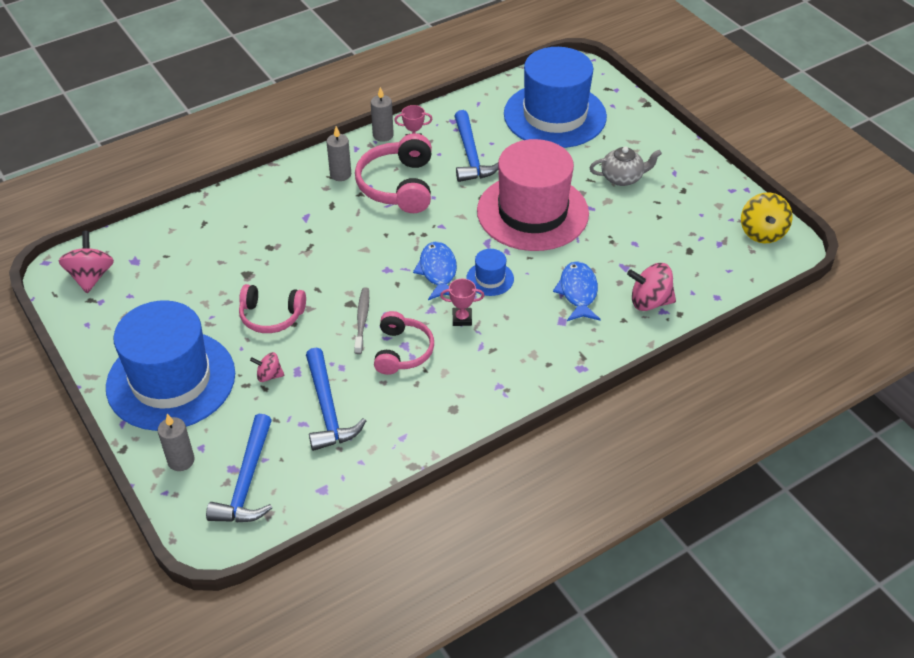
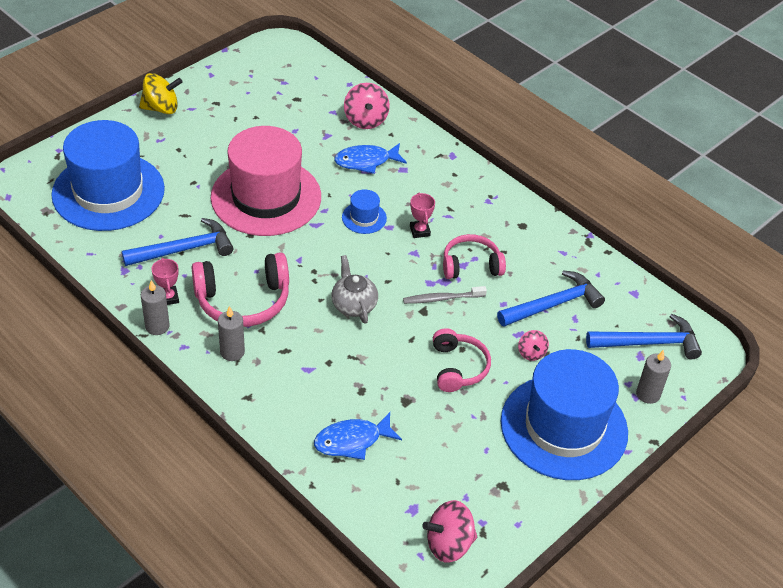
camera: 105 degrees left, 0 degrees up
blue fish [413,242,457,300] -> blue fish moved to [314,412,402,460]
grey teapot [590,147,662,186] -> grey teapot moved to [331,255,378,324]
yellow spinning top [741,192,792,243] -> yellow spinning top moved to [139,73,182,114]

